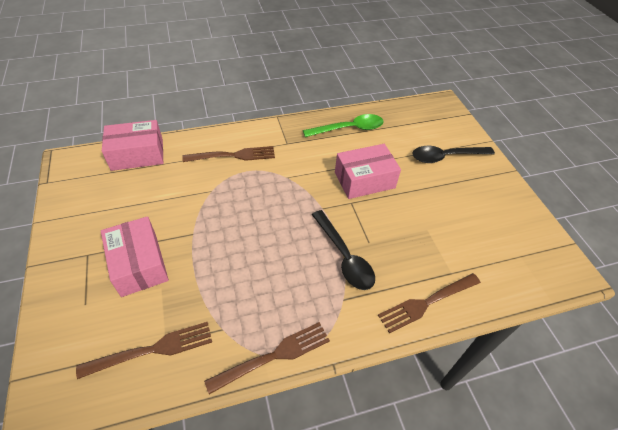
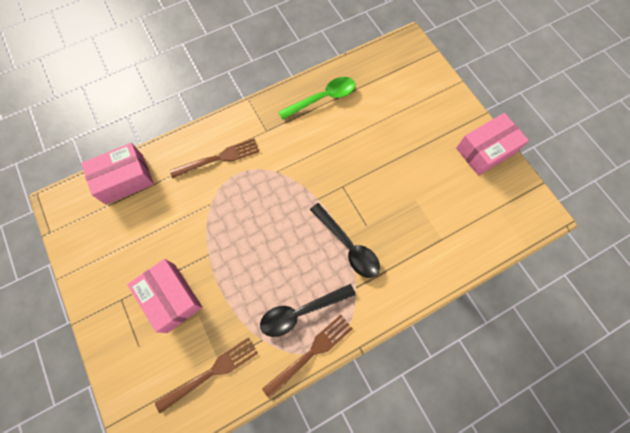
camera: 10 degrees left, 20 degrees up
pink box [335,144,401,199] -> pink box moved to [456,113,529,176]
brown fork [378,273,481,334] -> none
black spoon [413,146,495,163] -> black spoon moved to [260,284,356,337]

